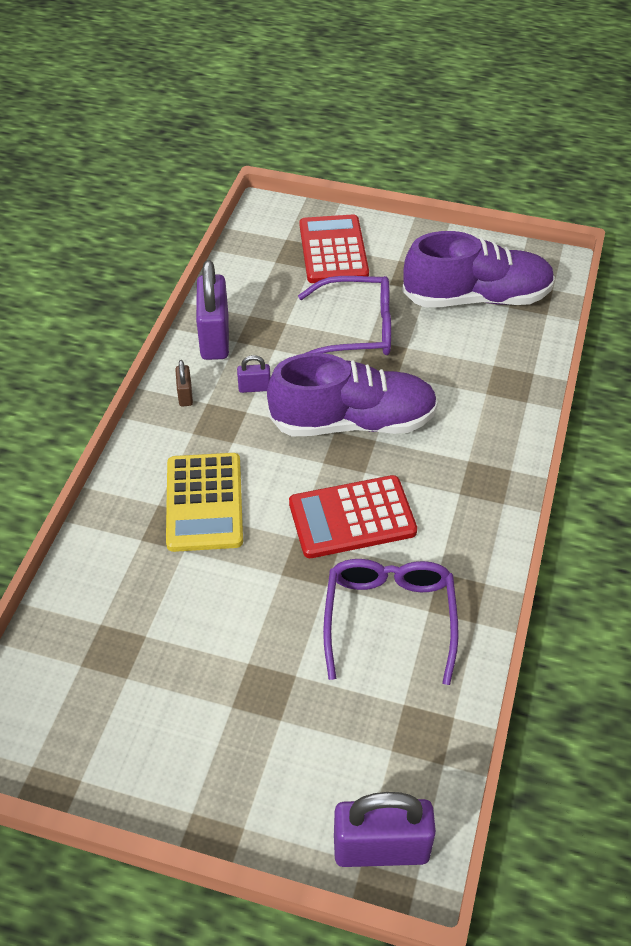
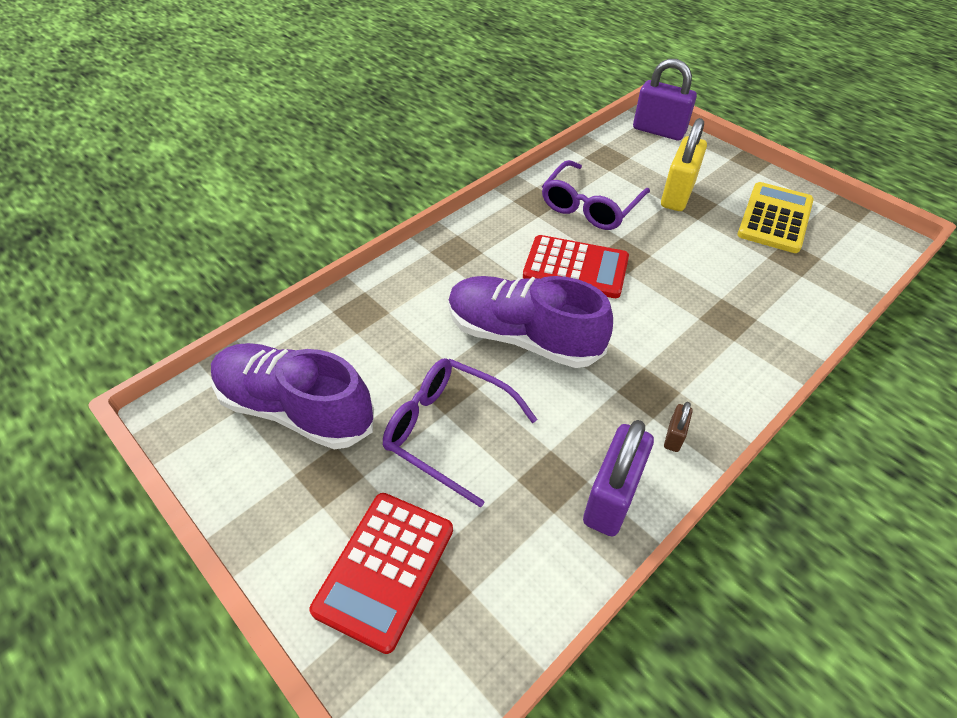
camera: 150 degrees left, 0 degrees up
yellow calculator [166,453,243,552] -> yellow calculator moved to [737,182,814,253]
purple padlock [237,355,270,393] -> none
none -> yellow padlock [661,118,707,211]

